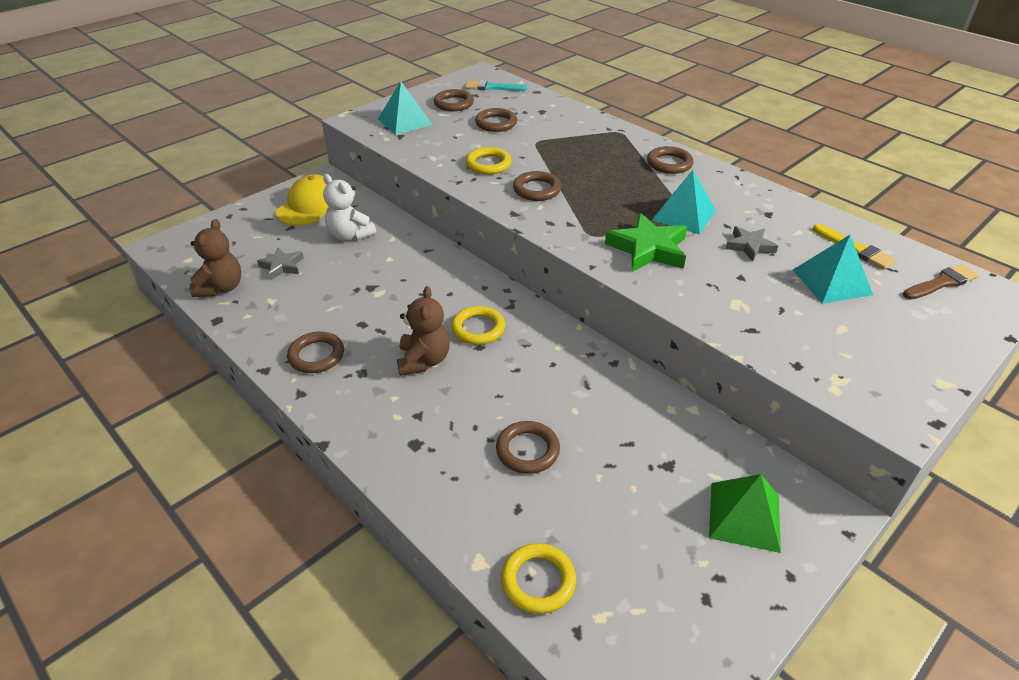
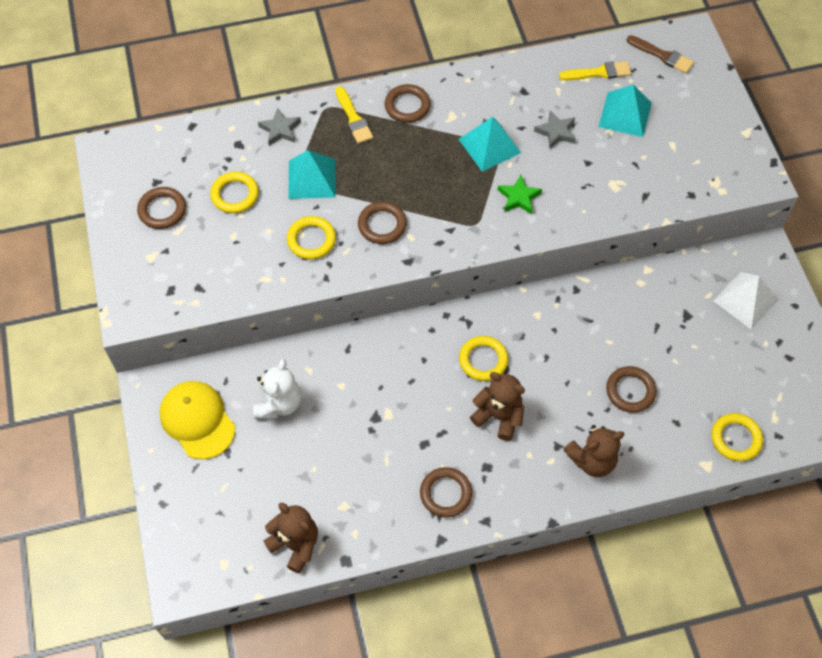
camera: 60 degrees left, 20 degrees up
grey star [257,248,304,280] -> grey star moved to [258,108,301,146]
white teddy bear [323,174,376,240] -> white teddy bear turned 60 degrees counterclockwise [253,359,301,419]
turquoise pyramid [378,81,433,135] -> turquoise pyramid moved to [288,150,336,199]
turquoise brush [465,80,527,91] -> none
brown ring [475,108,517,132] -> yellow ring [210,172,259,213]
green star [605,213,687,272] -> green star [498,175,542,214], size x0.60
green pyramid [709,474,781,553] -> white pyramid [713,272,779,329]
brown brush [903,264,979,300] -> brown brush turned 120 degrees clockwise [627,35,694,73]
none -> yellow brush [335,86,373,144]
none -> brown teddy bear [563,425,624,477]

